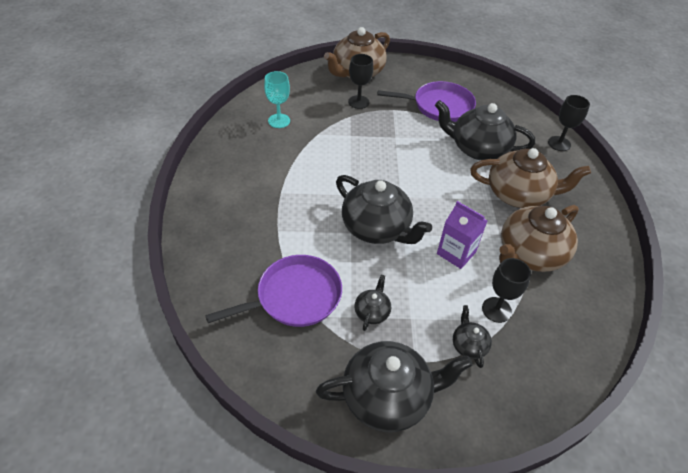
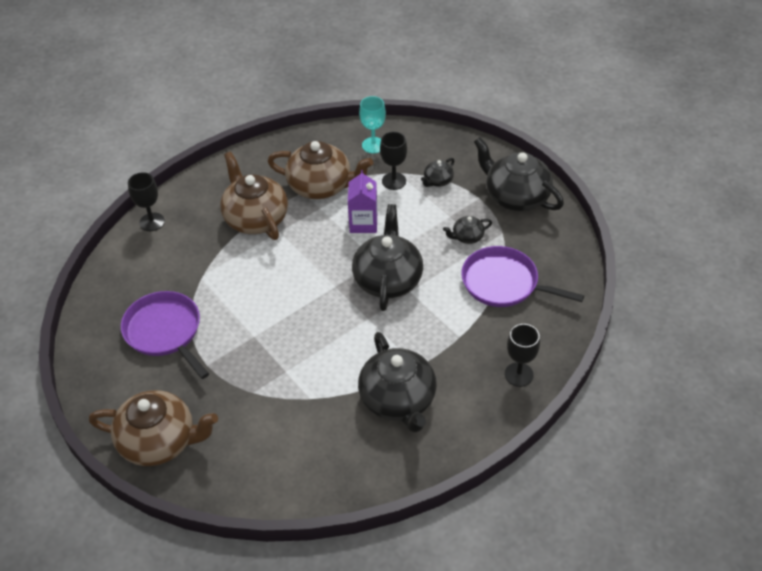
camera: 125 degrees left, 0 degrees up
turquoise goblet [264,71,290,128] -> turquoise goblet moved to [359,96,386,154]
black goblet [348,54,373,109] -> black goblet moved to [505,324,540,387]
black teapot [435,100,535,160] -> black teapot moved to [358,332,437,433]

